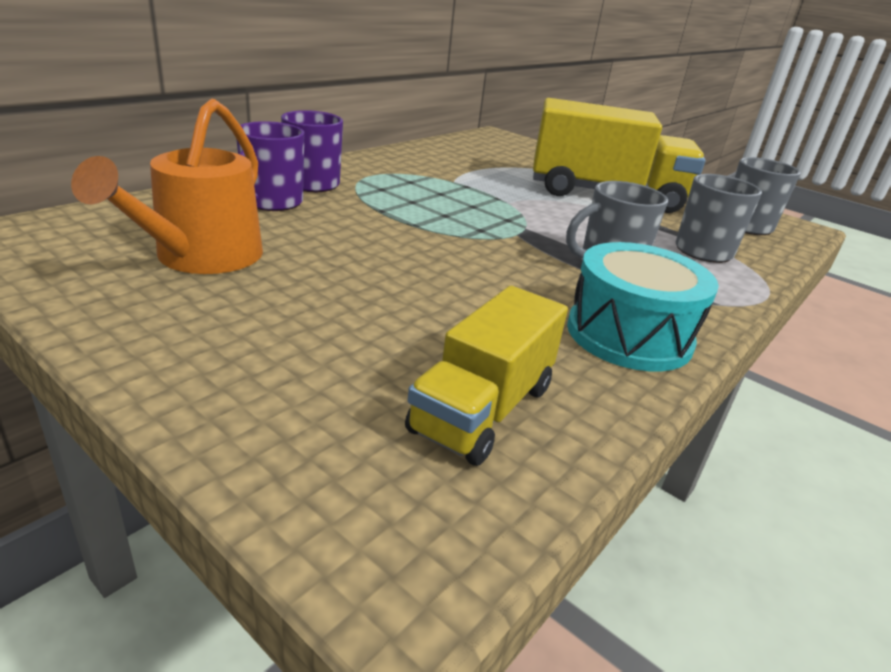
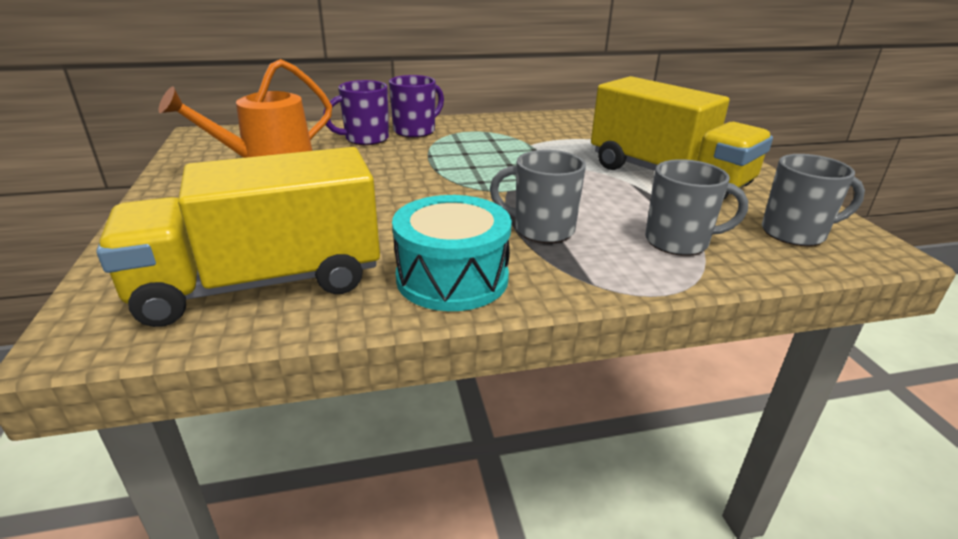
camera: 40 degrees right, 0 degrees up
yellow truck [405,286,568,466] -> yellow truck [96,147,380,327], size x1.69

